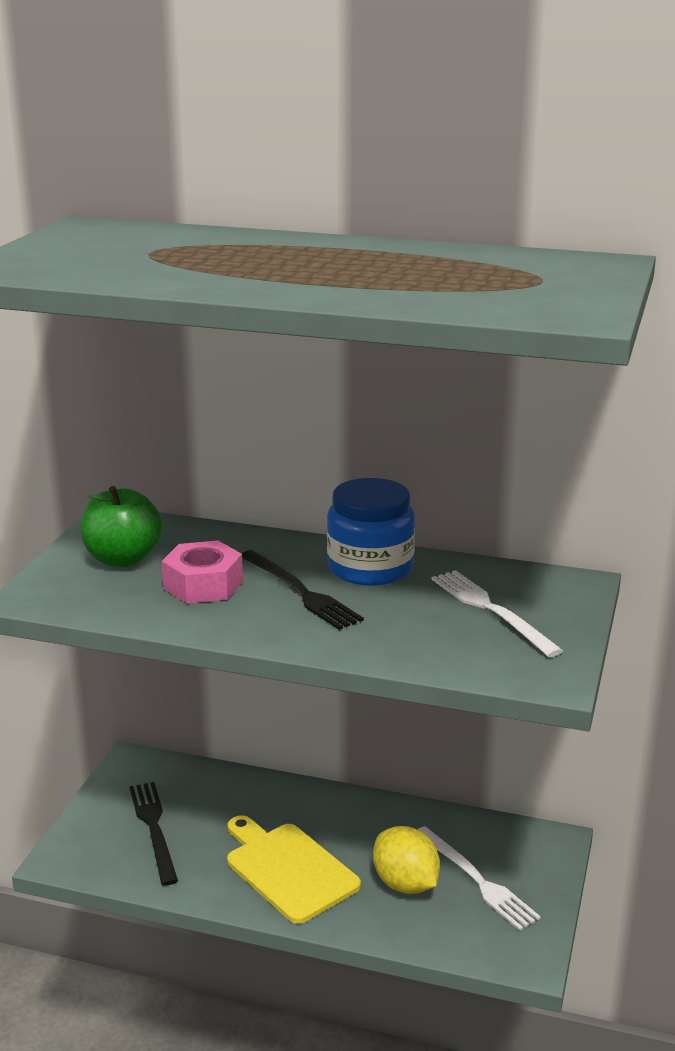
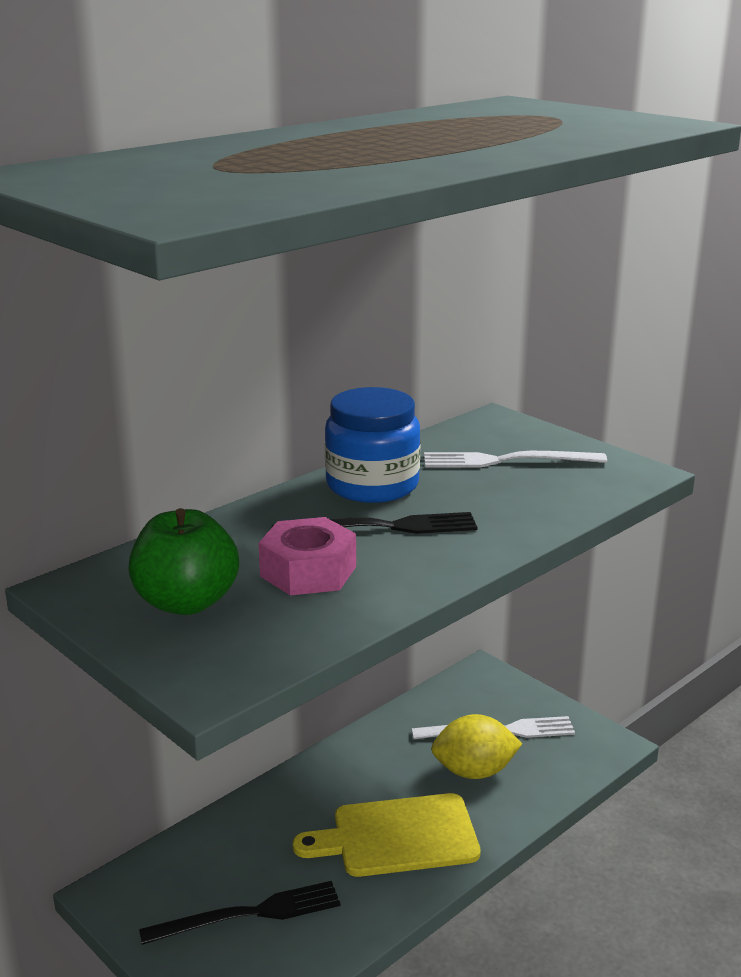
camera: 60 degrees left, 0 degrees up
black fork [129,782,178,886] -> black fork turned 150 degrees clockwise [139,881,341,945]

